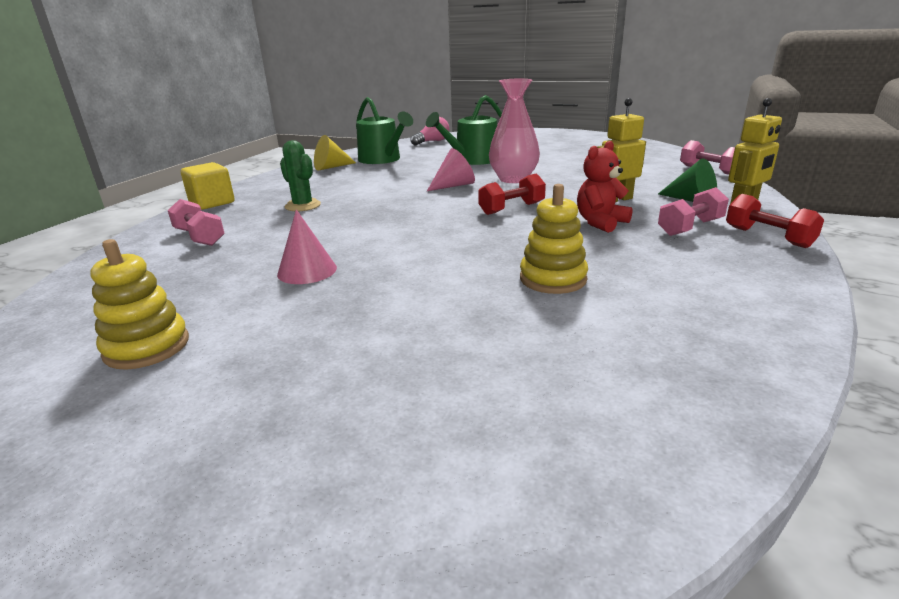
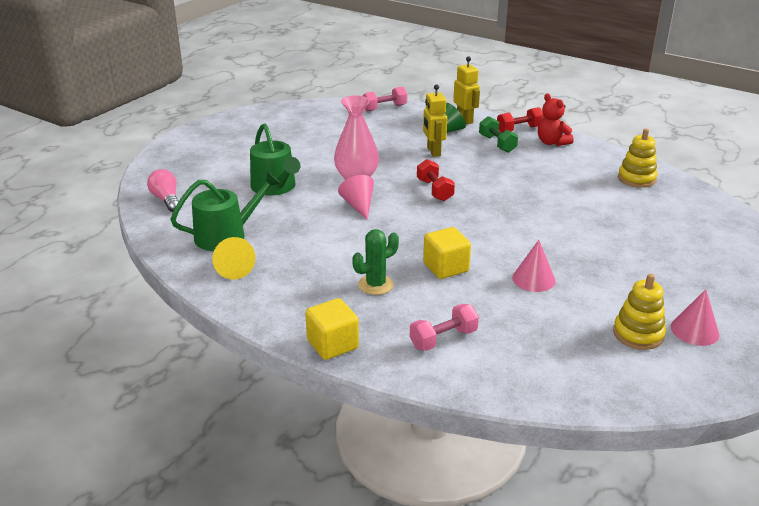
camera: 80 degrees left, 5 degrees up
yellow stacking toy [520,184,588,294] -> yellow stacking toy moved to [618,128,658,188]
red teddy bear [577,141,633,233] -> red teddy bear moved to [538,94,574,146]
pink dumbbell [658,187,729,236] -> green dumbbell [479,116,518,153]
none -> yellow cube [423,227,471,279]
none -> pink cone [671,289,720,346]

